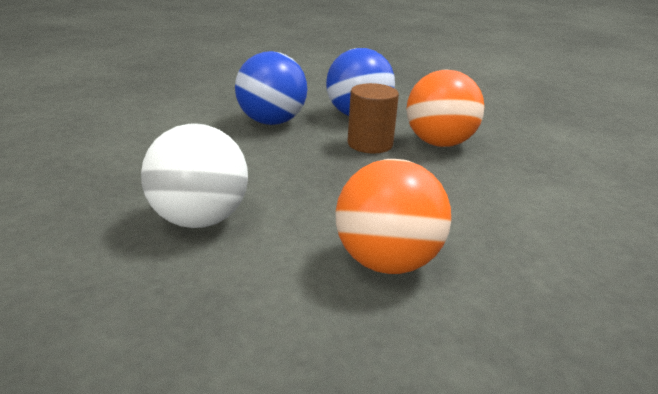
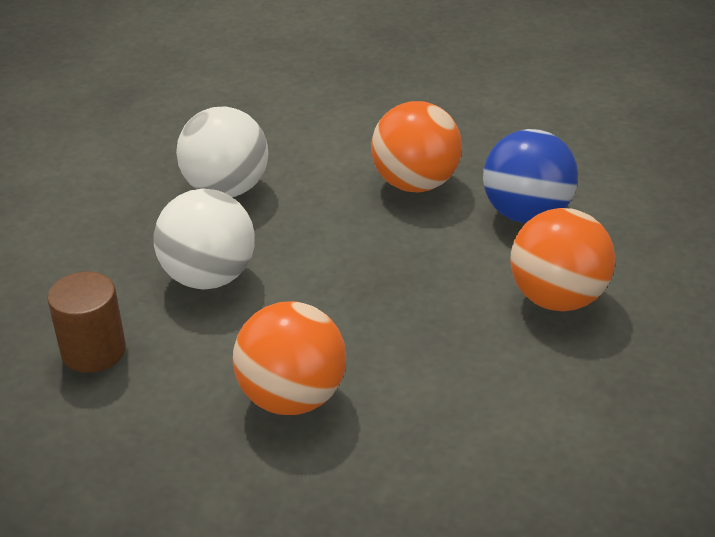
camera: 45 degrees right, 10 degrees up
blue ball [235,51,307,125] -> orange ball [371,101,462,192]
brown cylinder [347,83,399,153] -> brown cylinder moved to [47,271,126,373]
none -> white ball [176,107,268,197]

